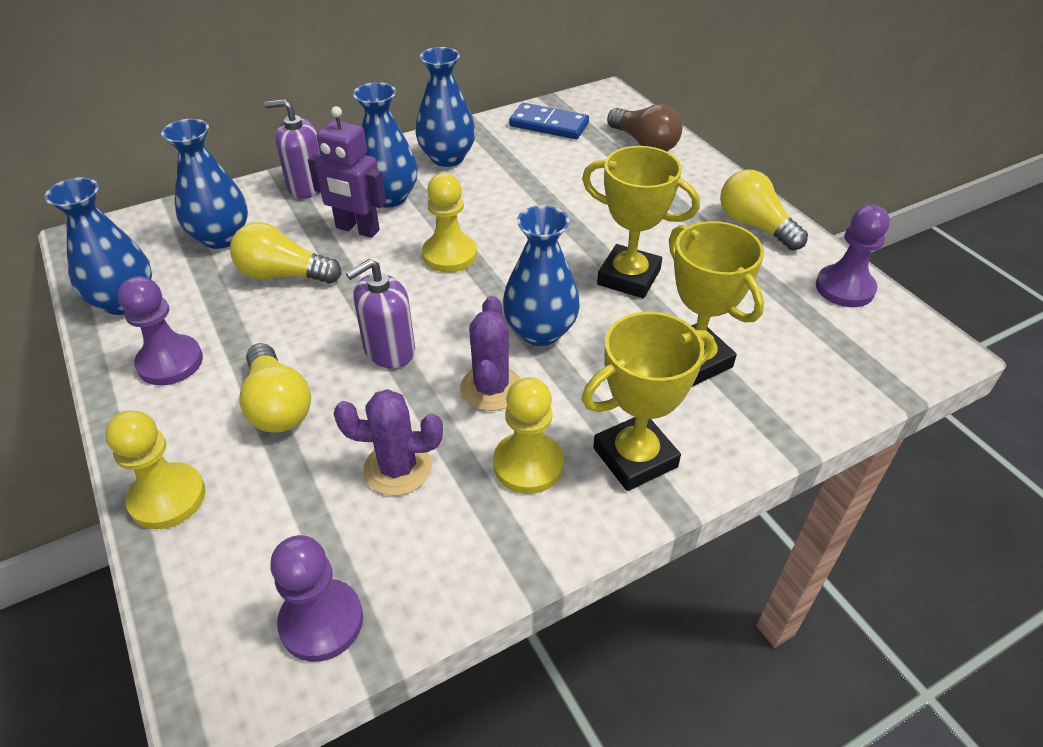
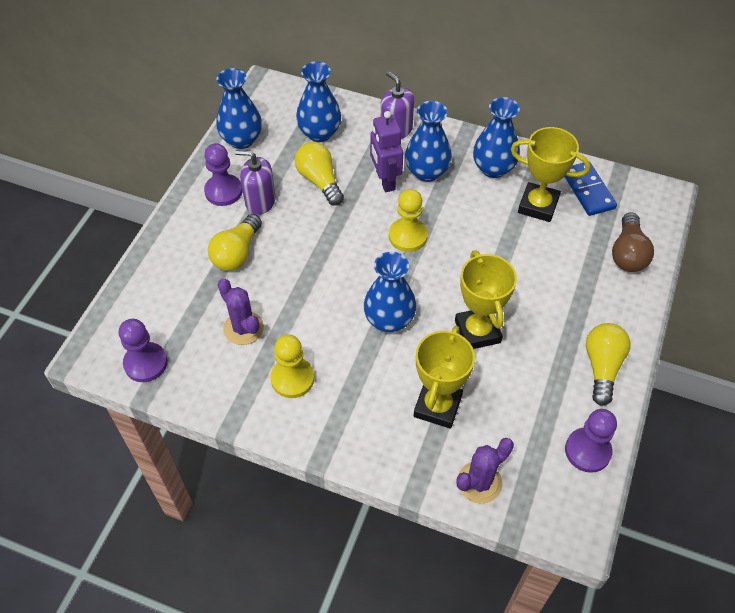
camera: 50 degrees right, 10 degrees up
yellow pawn [105,410,206,529] -> none
purple soap dispenser [346,259,415,368] -> purple soap dispenser moved to [235,150,275,215]
purple cactus [460,296,520,411] -> purple cactus moved to [456,438,514,504]
yellow trophy [582,312,714,491] -> yellow trophy moved to [511,127,591,222]

